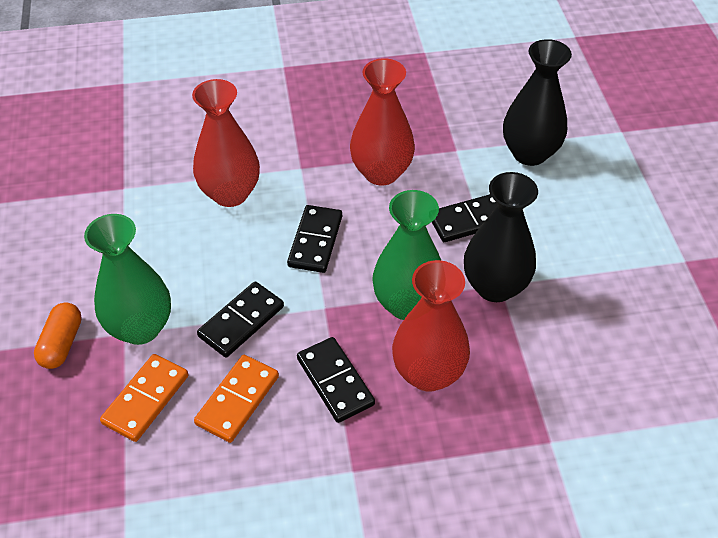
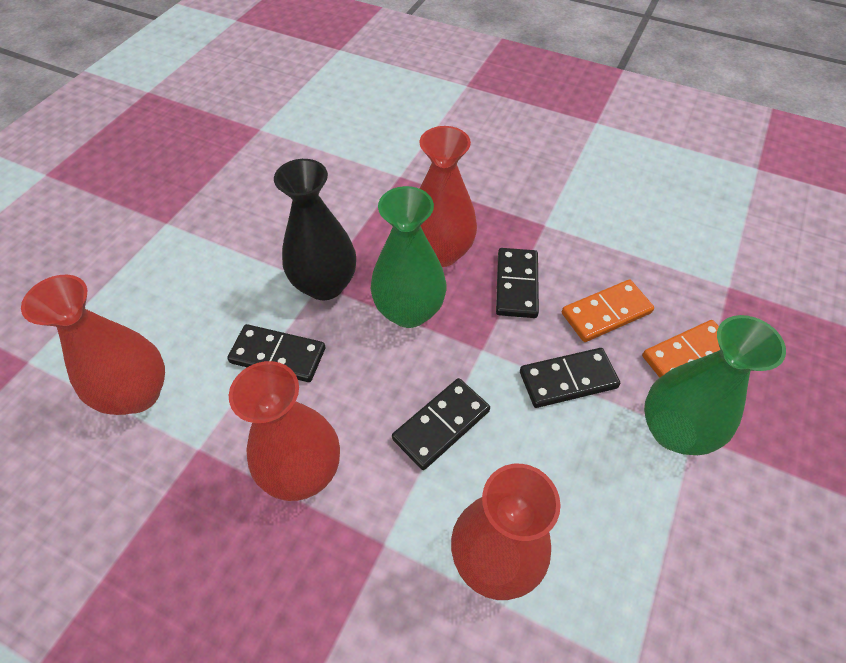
camera: 145 degrees left, 5 degrees up
orange capsule [34,302,82,369] -> none
black vase [503,39,572,166] -> red vase [21,275,165,415]

